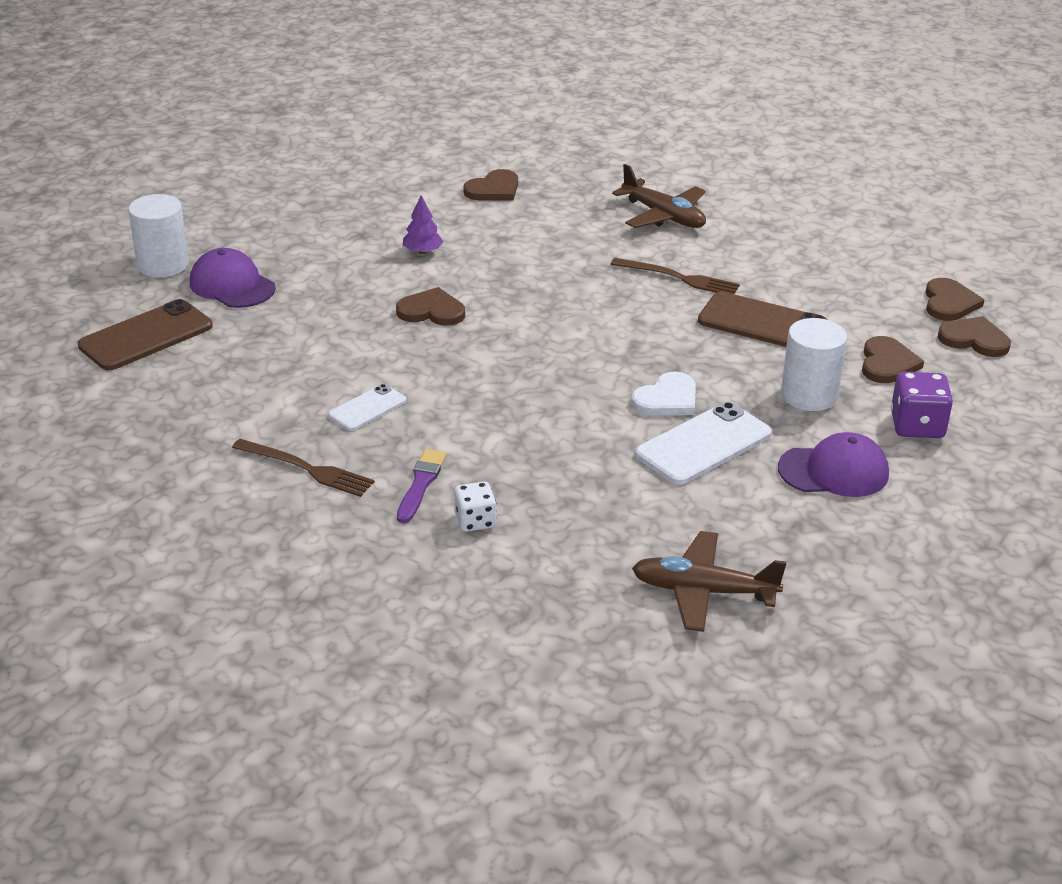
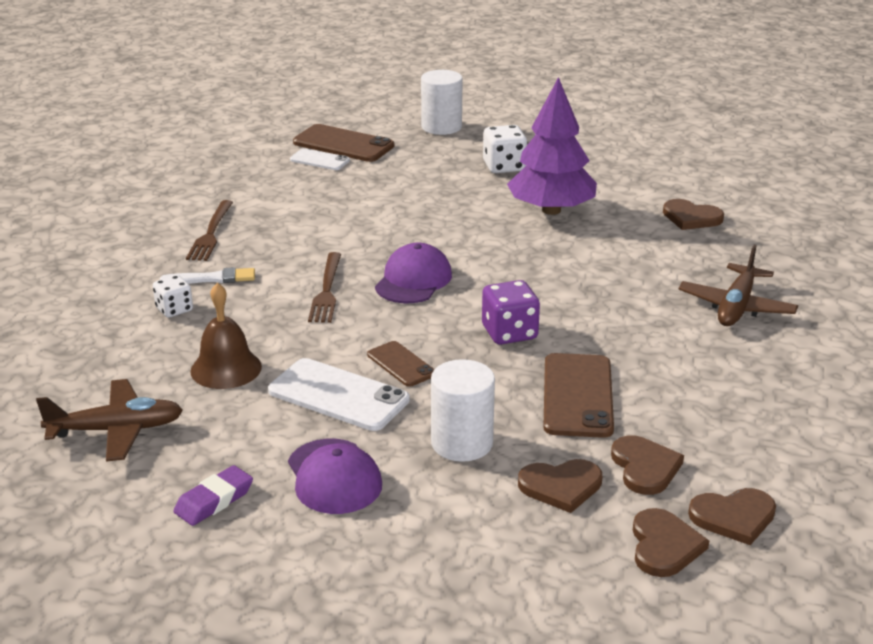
camera: 70 degrees right, 5 degrees down
purple cap [190,248,276,308] -> purple cap moved to [375,243,452,303]
white phone [328,384,406,431] -> white phone moved to [290,148,350,170]
brown heart [396,287,465,326] -> brown heart moved to [611,435,684,495]
purple brush [397,449,447,523] -> white brush [160,267,255,284]
purple tree [403,195,443,254] -> purple tree [507,77,597,215], size x2.37
brown fork [611,258,740,294] -> brown fork moved to [308,252,341,323]
white heart [631,371,696,416] -> brown phone [367,341,435,387]
brown plane [632,531,786,632] -> brown plane turned 90 degrees clockwise [36,379,183,462]
purple dice [891,372,953,438] -> purple dice moved to [482,280,540,345]
none -> purple eraser [173,465,253,526]
none -> brown bell [190,283,262,389]
none -> white dice [483,125,527,173]

